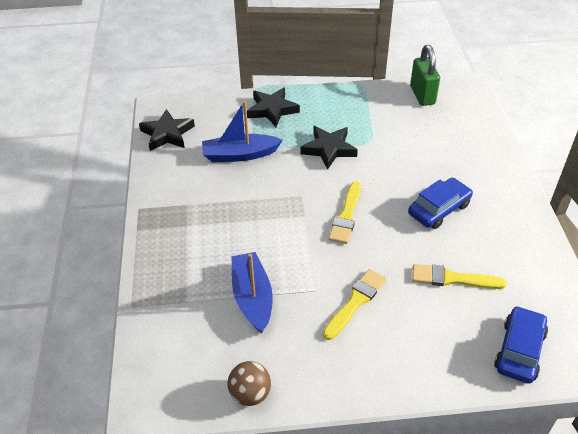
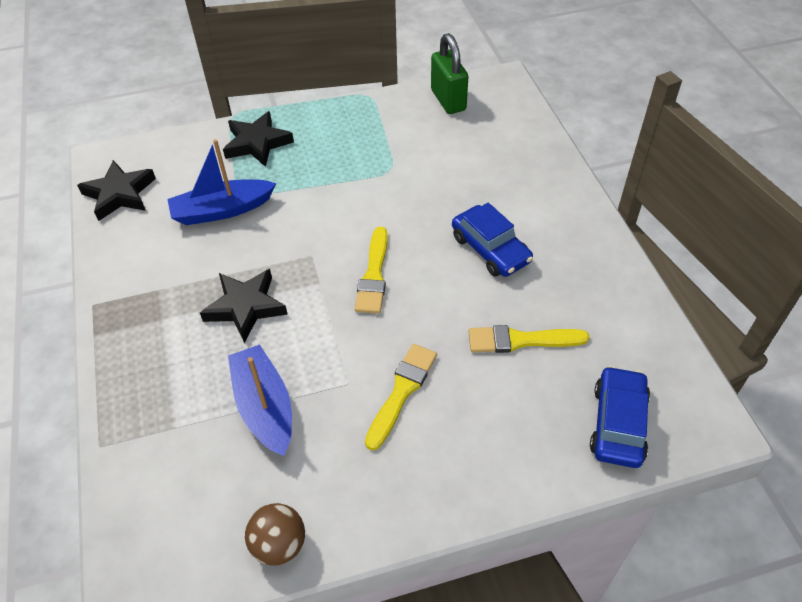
camera: 10 degrees left, 5 degrees up
black star [300,126,358,170] -> black star moved to [200,269,288,343]
blue car [408,178,473,229] -> blue car turned 105 degrees clockwise [452,203,533,277]

